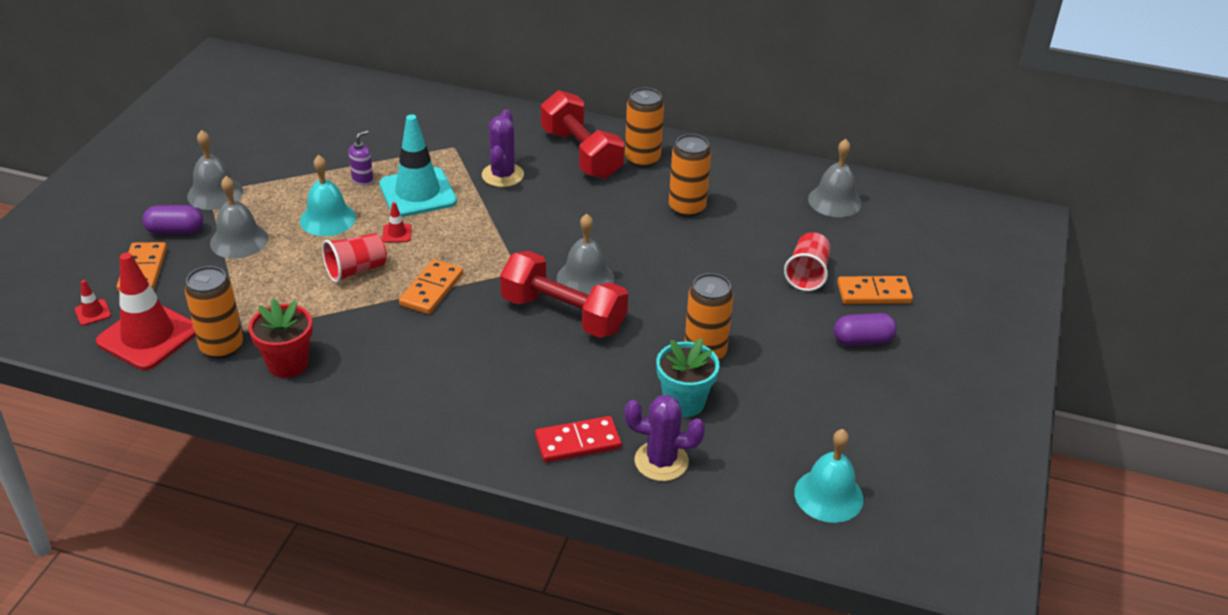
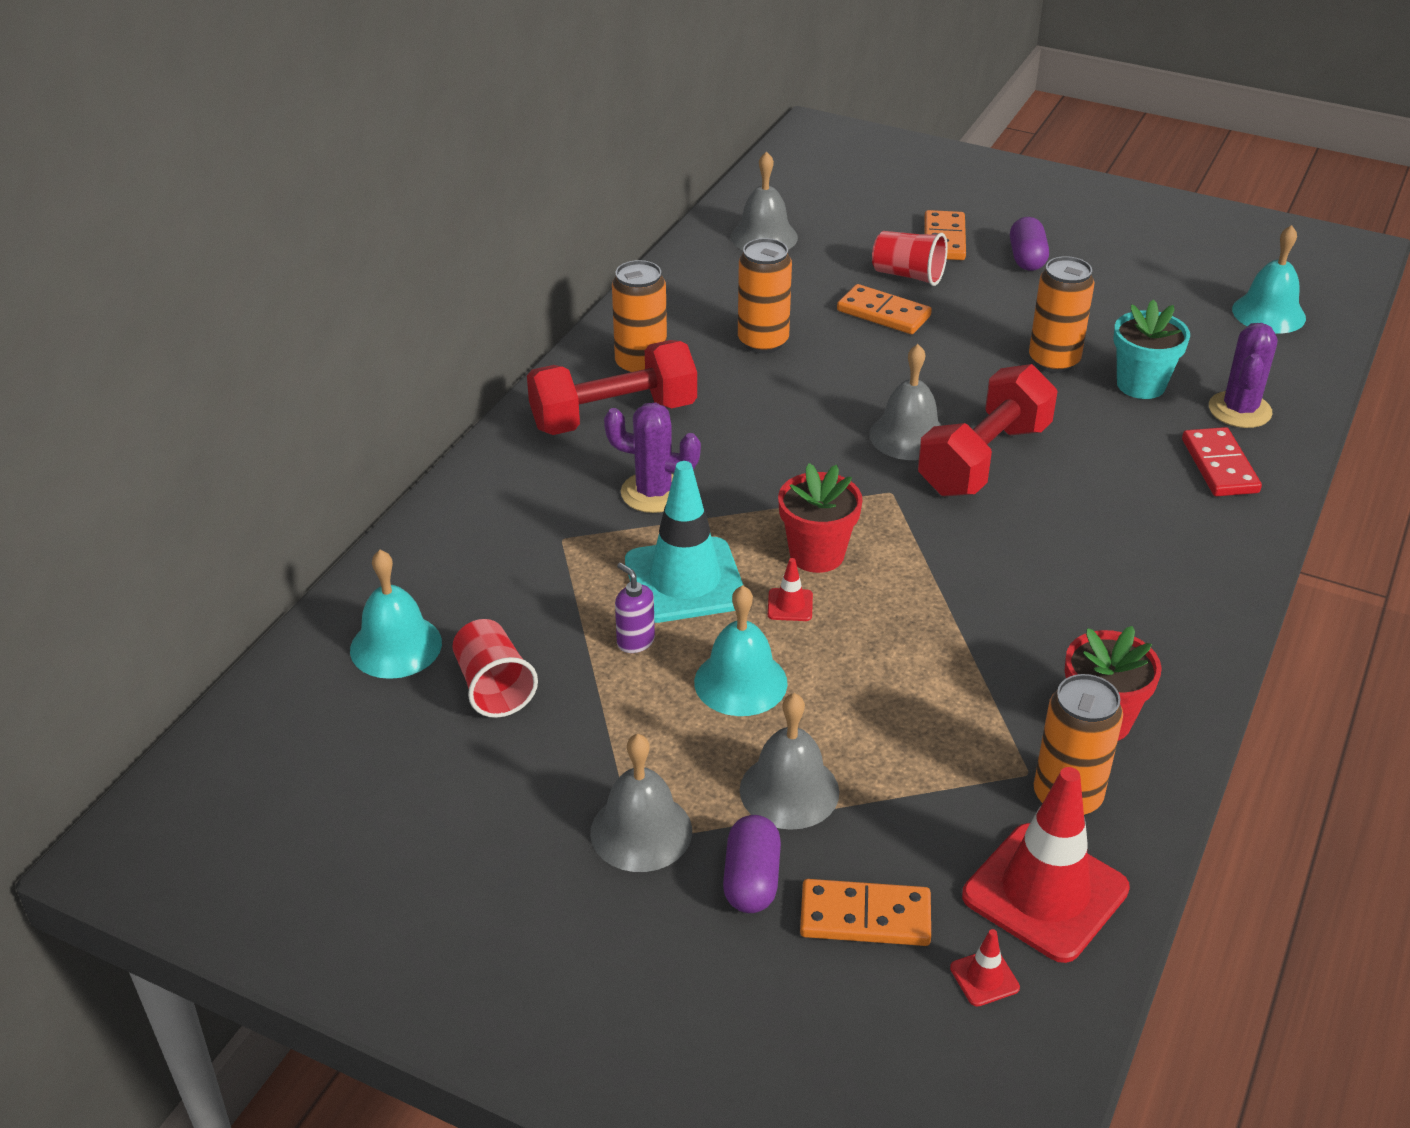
camera: 80 degrees left, 0 degrees up
red cup [322,233,387,283] -> red cup moved to [452,619,538,718]
orange domino [399,259,463,314] -> orange domino moved to [837,284,932,334]
none -> turquoise bell [350,550,442,679]
none -> red flower pot [778,463,863,573]

